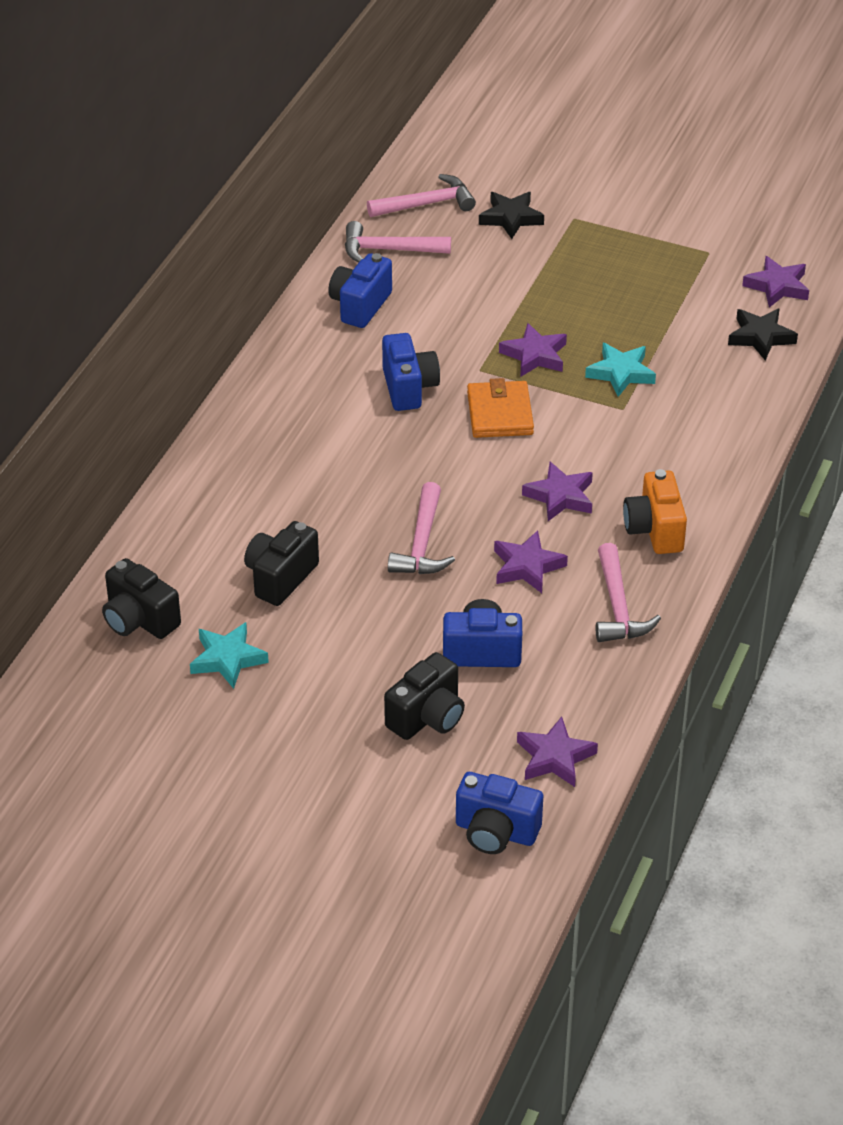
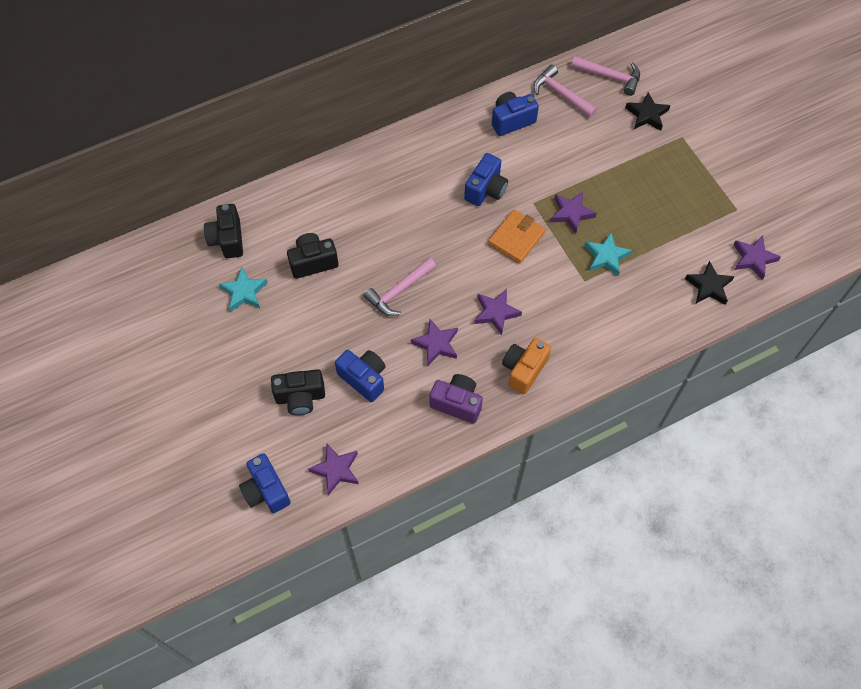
camera: 40 degrees right, 20 degrees up
pink hammer [596,543,661,642] -> purple camera [430,374,483,424]

